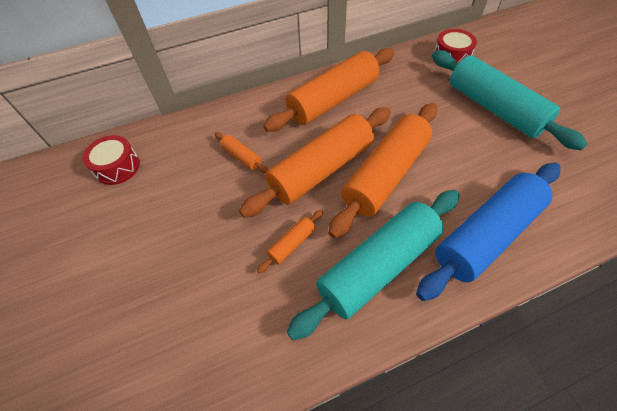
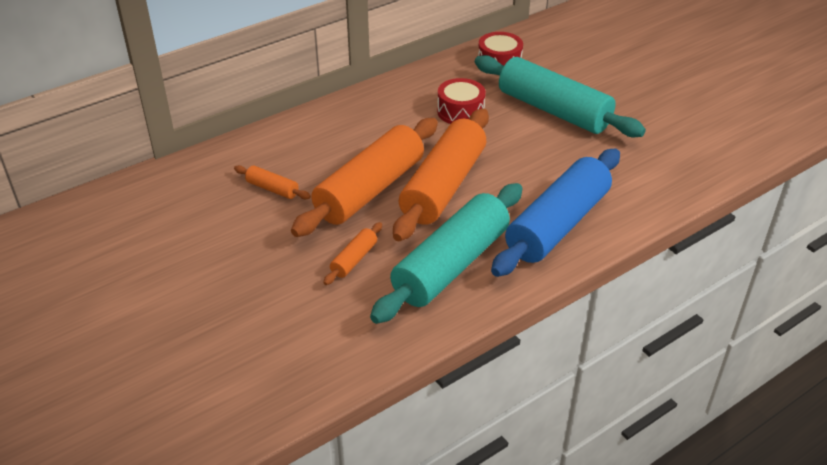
camera: 15 degrees left, 15 degrees down
red drum [83,135,140,185] -> red drum moved to [437,78,486,124]
orange rolling pin [263,48,395,132] -> none

